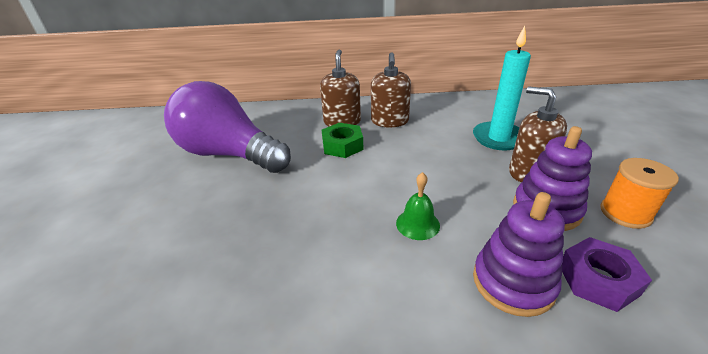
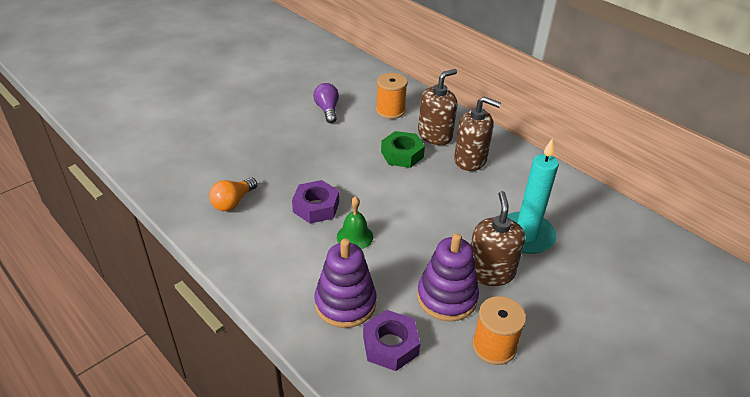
camera: 45 degrees right, 5 degrees up
purple light bulb [164,81,291,173] -> purple light bulb [313,83,339,123], size x0.40
brown soap dispenser [371,52,411,127] -> brown soap dispenser turned 120 degrees counterclockwise [454,97,501,171]
none -> orange light bulb [209,177,257,211]
none -> purple nut [292,180,339,224]
none -> orange spool [376,73,408,119]

